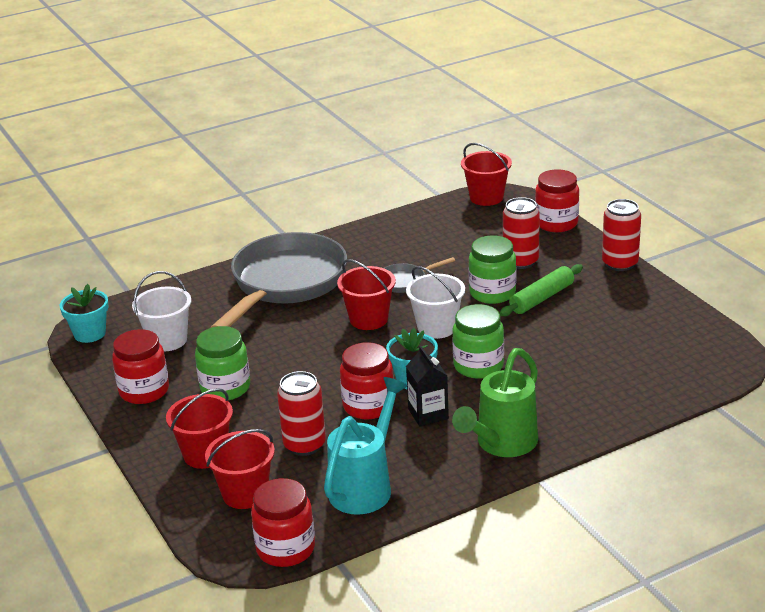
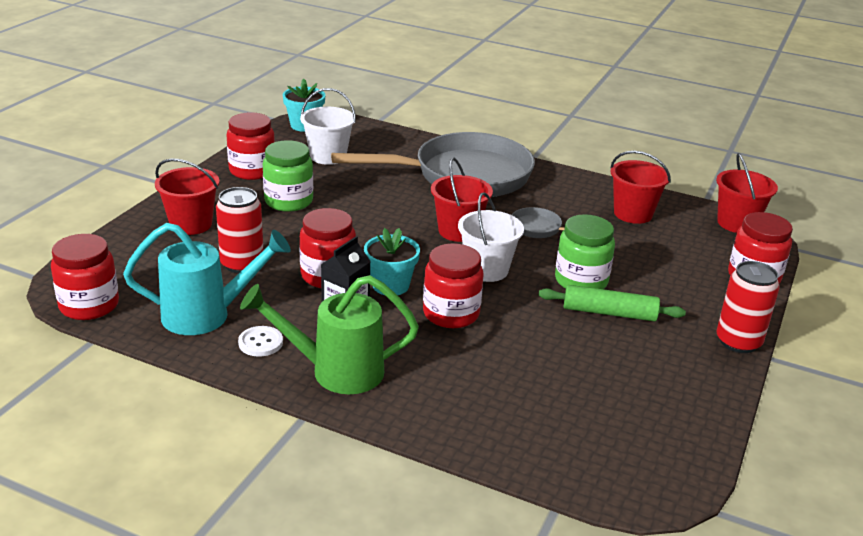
camera: 50 degrees right, 0 degrees up
red bucket [205,429,275,509] -> red bucket moved to [610,151,671,224]
green jar [452,304,504,379] -> red jar [423,243,483,328]
red can [503,197,540,269] -> none
none -> white button [238,326,283,357]

